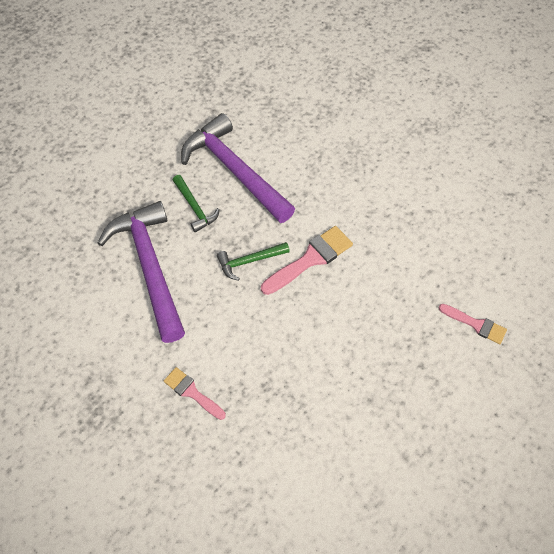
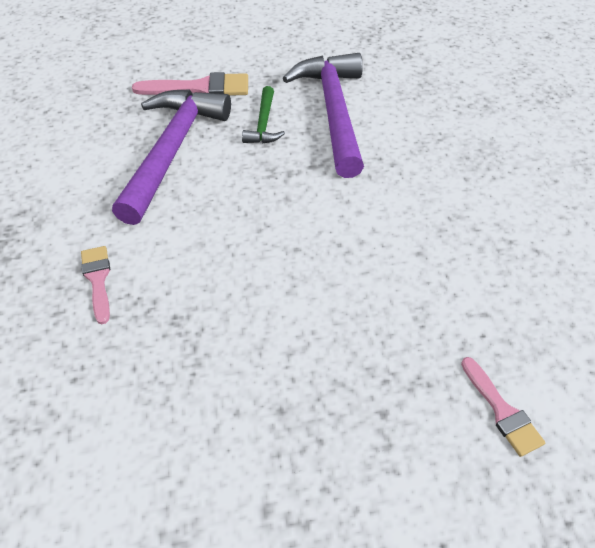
camera: 35 degrees right, 10 degrees down
green hammer [217,242,290,281] -> none
pink brush [261,226,353,295] -> pink brush moved to [132,72,248,96]

